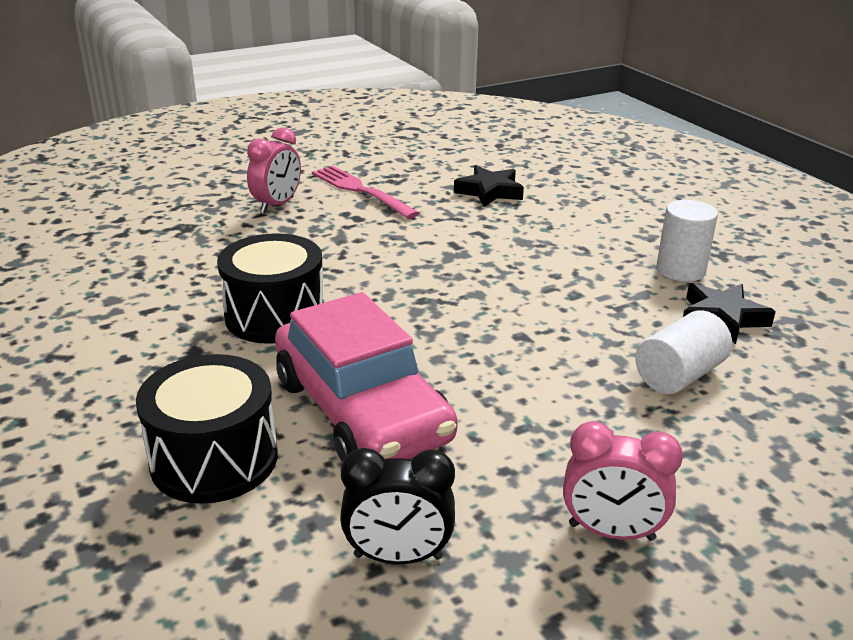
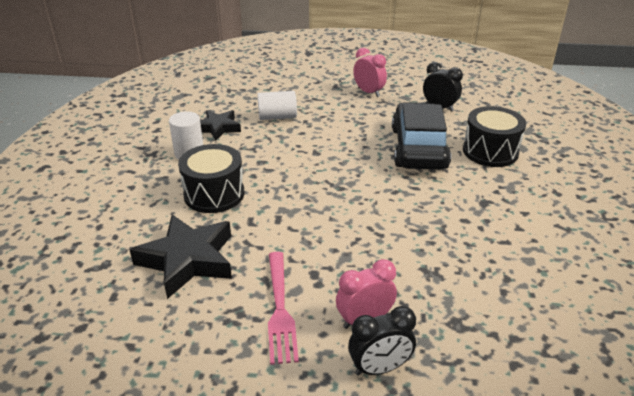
camera: 145 degrees left, 5 degrees up
black drum [217,233,324,344] -> black drum moved to [178,144,244,213]
pink car [275,292,458,462] -> black car [392,102,451,170]
black star [454,165,524,207] -> black star [130,214,232,299], size x1.64
none -> black clock [348,306,416,376]

